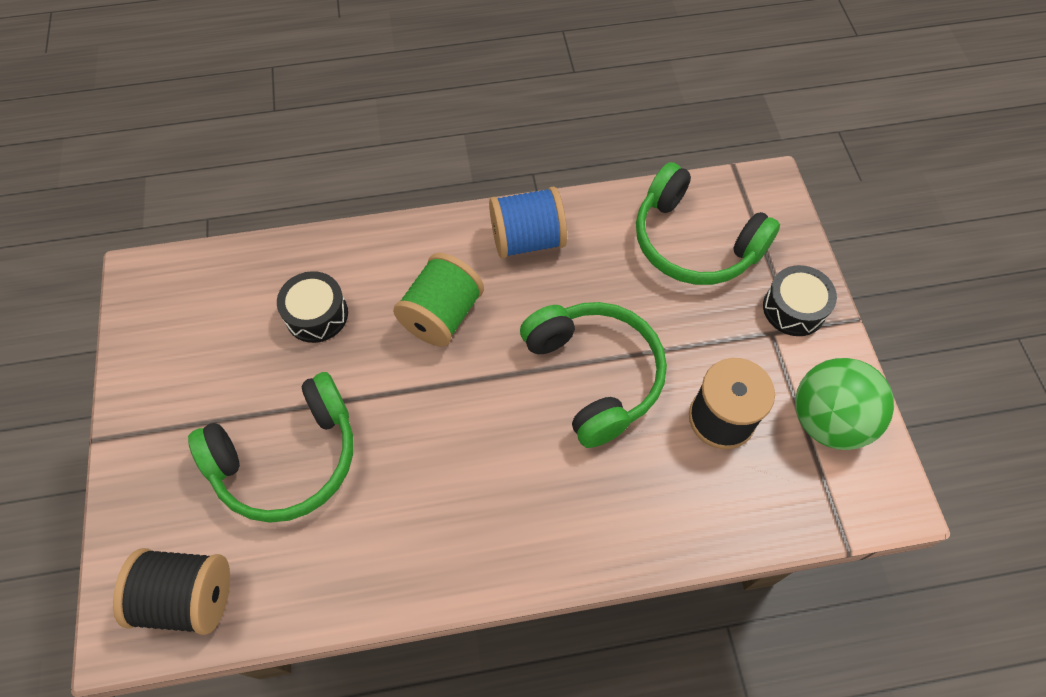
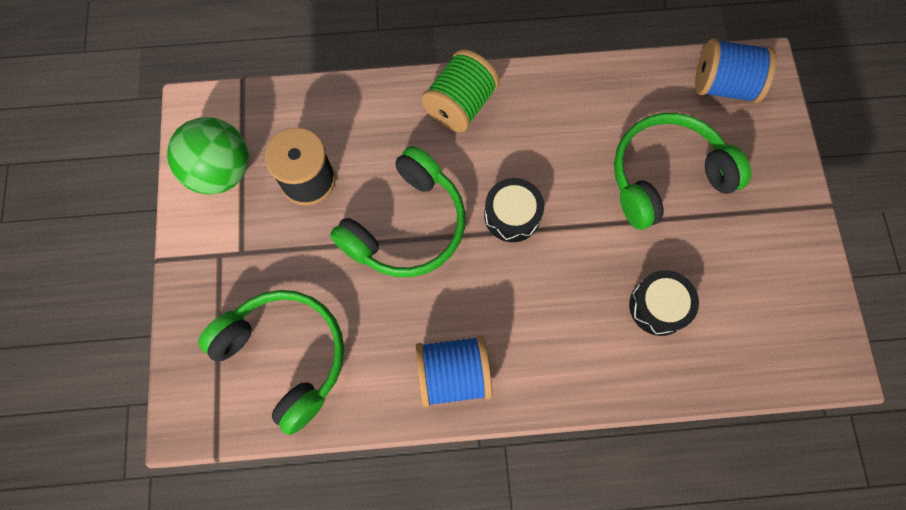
camera: 175 degrees left, 10 degrees up
black spool [113,548,230,635] -> blue spool [695,38,777,103]
green spool [393,253,484,347] -> green spool moved to [421,49,500,132]
green headphones [520,302,667,448] -> green headphones turned 120 degrees counterclockwise [330,146,466,277]
black drum [763,265,837,336] -> black drum moved to [484,178,544,242]

